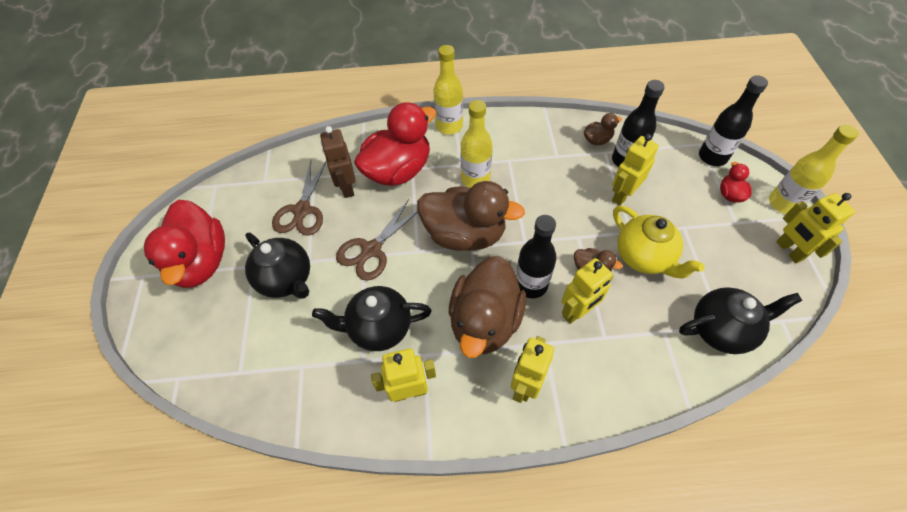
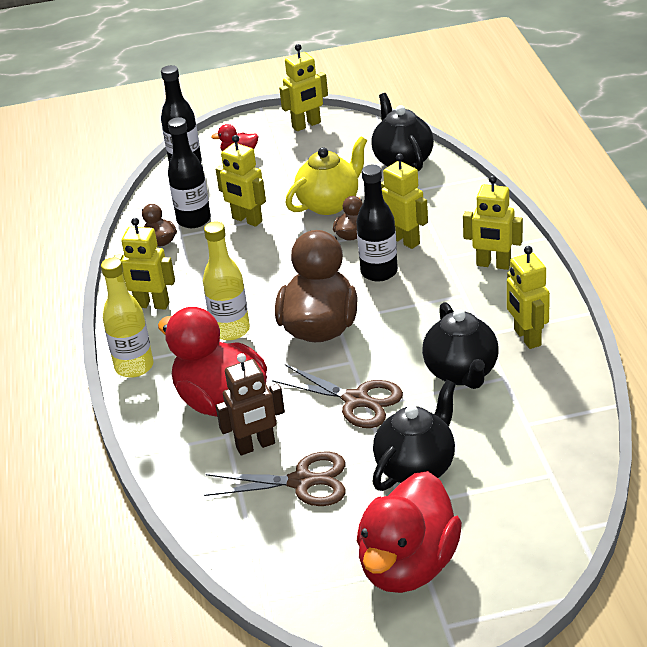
camera: 95 degrees left, 20 degrees down
red duck [144,200,225,288] -> red duck turned 135 degrees clockwise [357,471,462,593]
brown duck [449,256,526,358] -> none
yellow bottle [769,125,859,214] -> none
none -> yellow robot [114,218,175,310]

